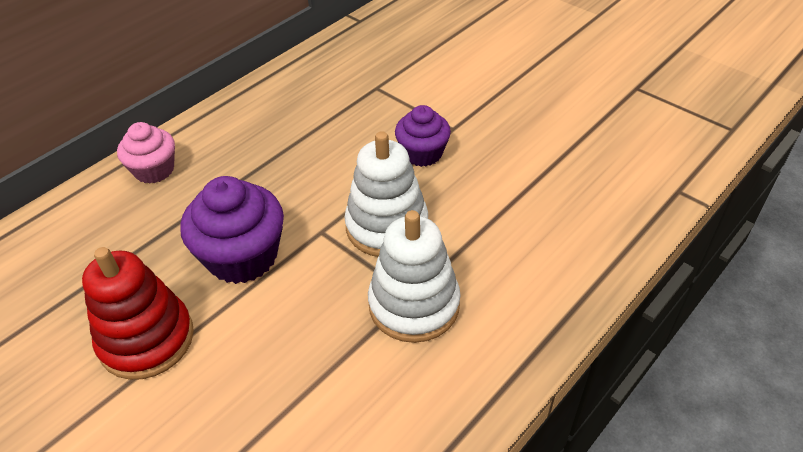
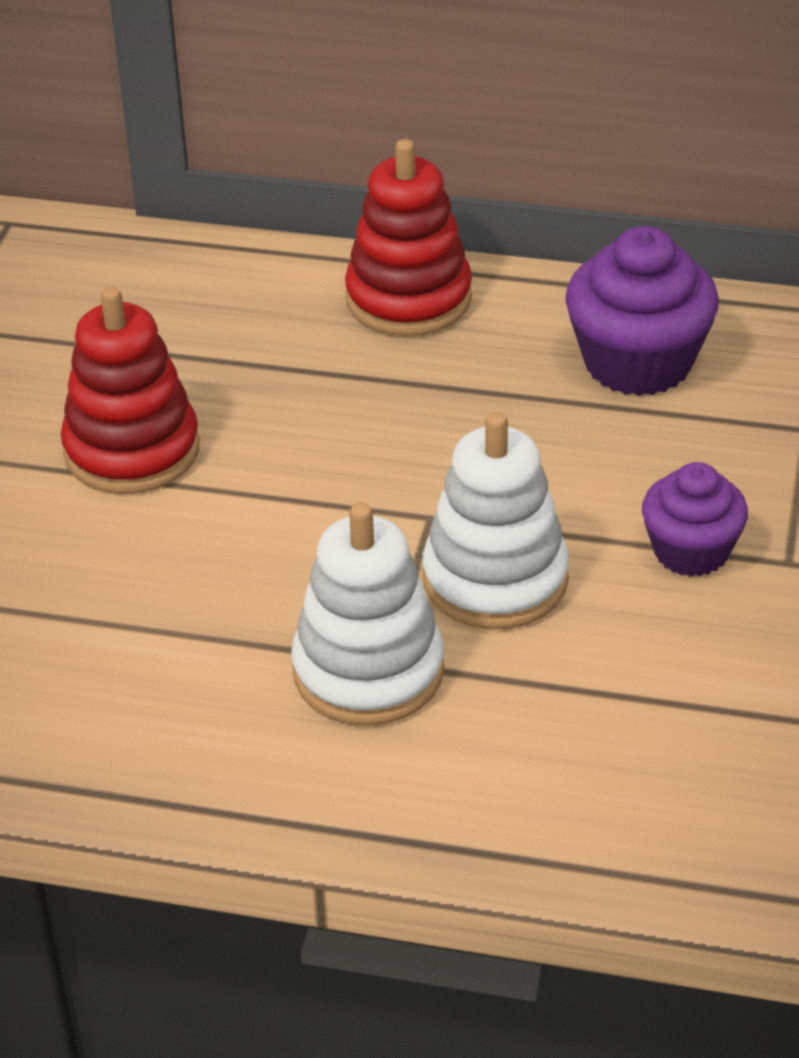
camera: 60 degrees right, 5 degrees down
pink cupcake [117,122,175,184] -> red stacking toy [345,139,472,336]
purple cupcake [180,176,284,284] -> purple cupcake moved to [565,226,719,396]

